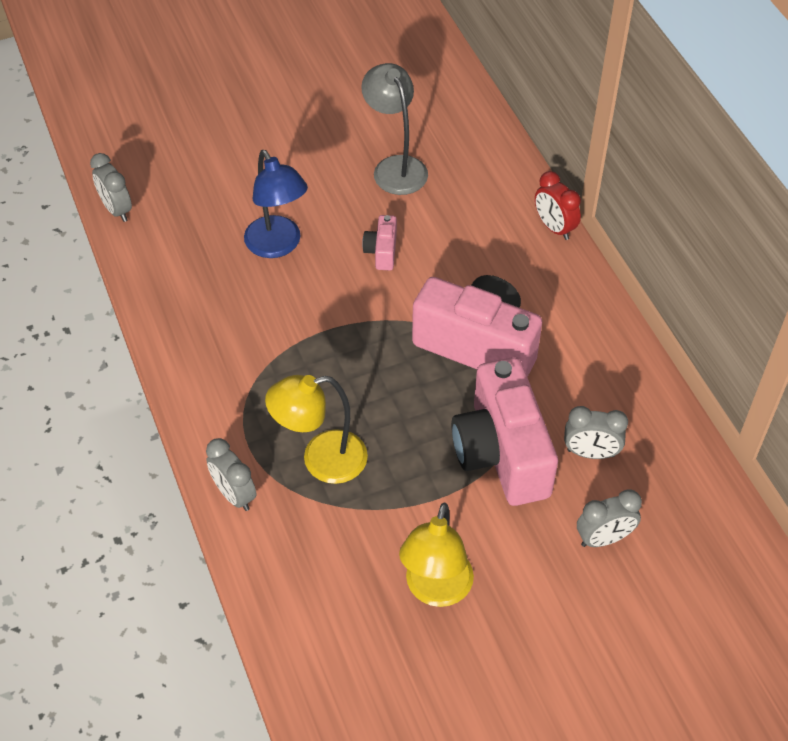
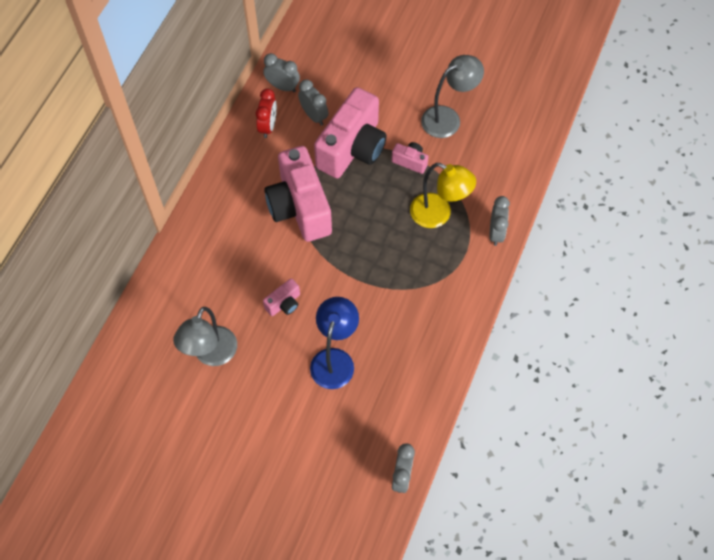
camera: 135 degrees left, 10 degrees up
yellow lamp [399,503,474,607] -> grey lamp [421,55,484,138]
red clock [535,171,581,240] -> red clock moved to [256,88,277,138]
grey clock [577,489,642,547] -> grey clock moved to [263,53,300,92]
none -> pink camera [392,142,429,174]

